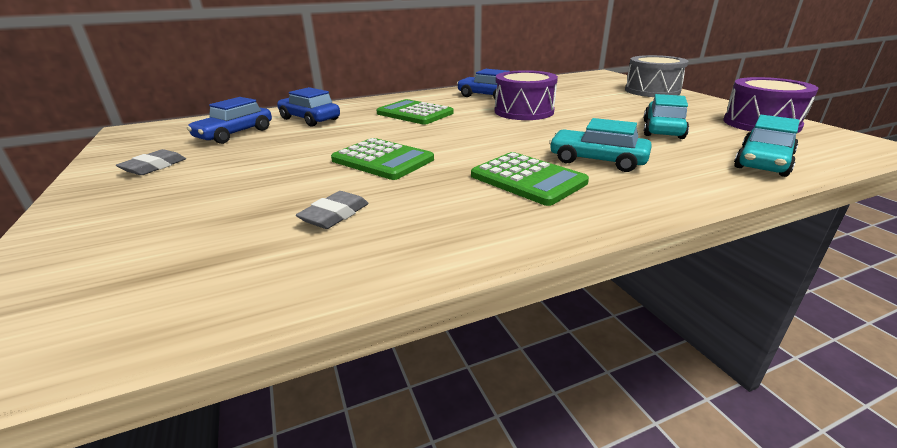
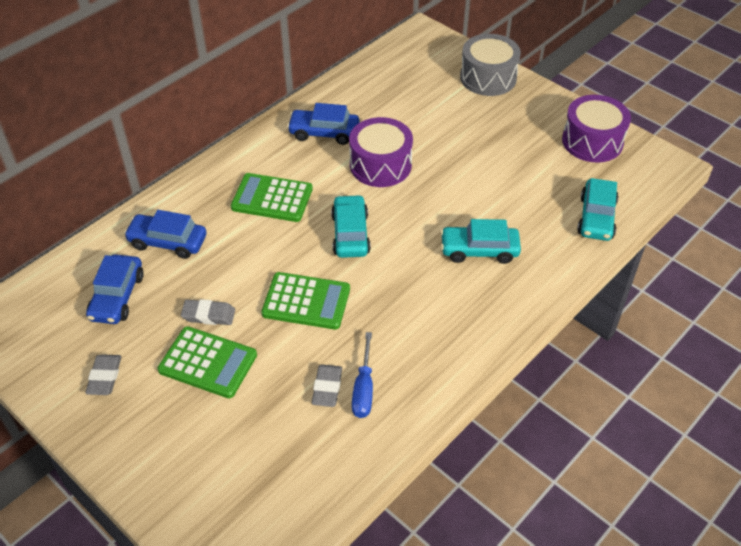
camera: 25 degrees left, 20 degrees up
green calculator [471,152,589,206] -> green calculator moved to [158,326,257,398]
turquoise car [643,94,689,139] -> turquoise car moved to [331,195,371,258]
none -> grey eraser [181,299,235,325]
none -> blue screwdriver [352,332,373,418]

